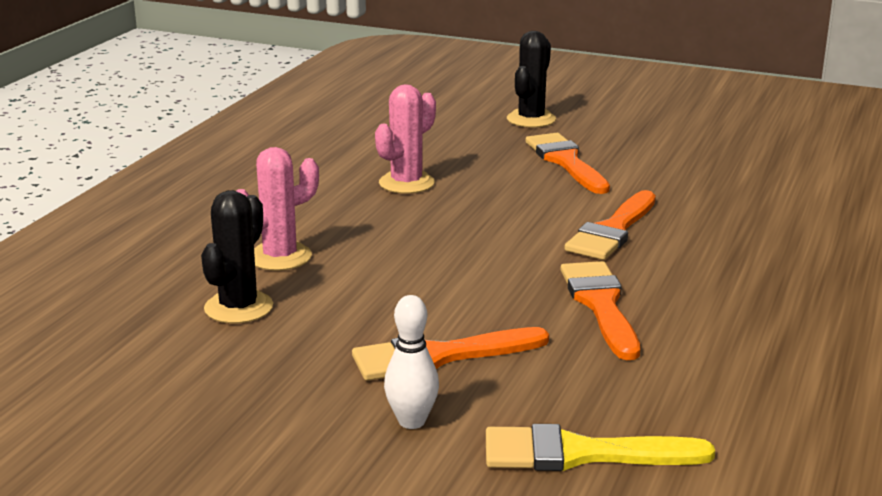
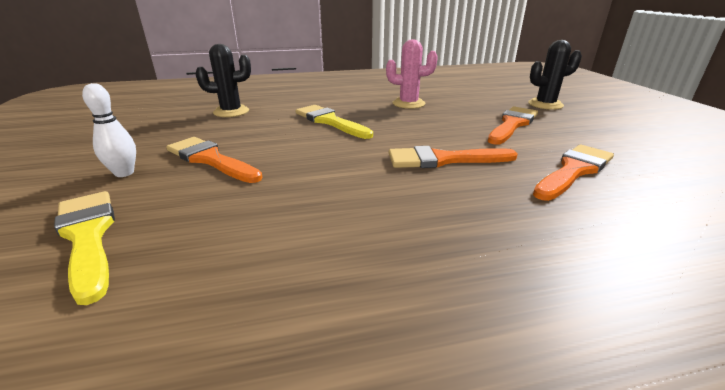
camera: 55 degrees right, 5 degrees up
pink cactus [236,147,319,271] -> none
orange brush [561,261,640,360] -> orange brush moved to [533,145,614,201]
none -> yellow brush [296,105,373,139]

